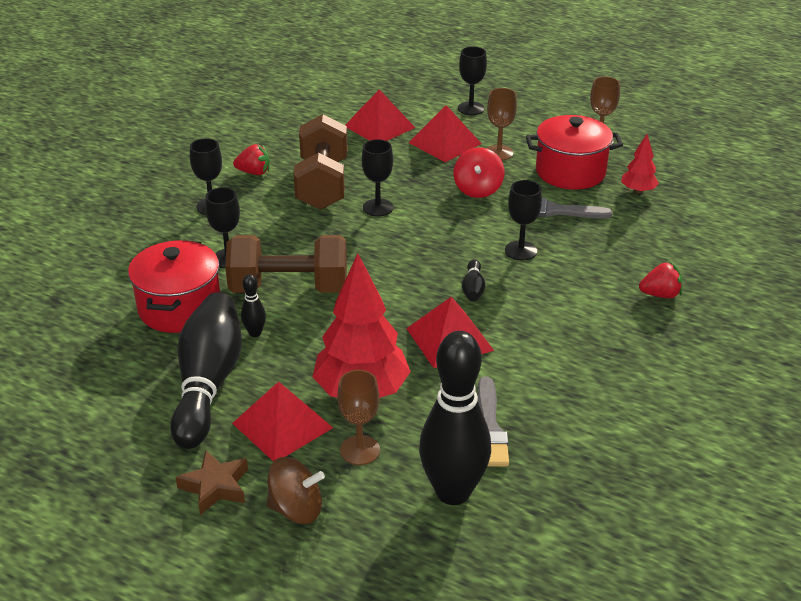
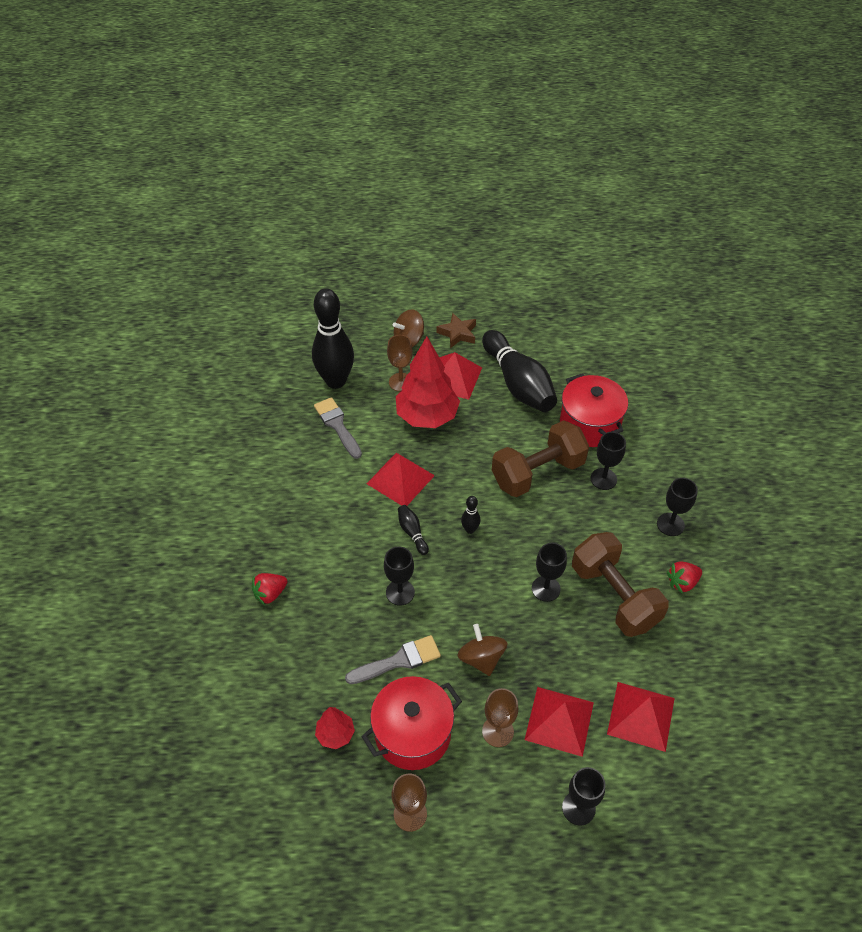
camera: 150 degrees right, 15 degrees up
black bowling pin [241,274,266,337] -> black bowling pin moved to [461,496,481,534]
red spinning top [454,147,504,198] -> brown spinning top [457,624,507,676]

